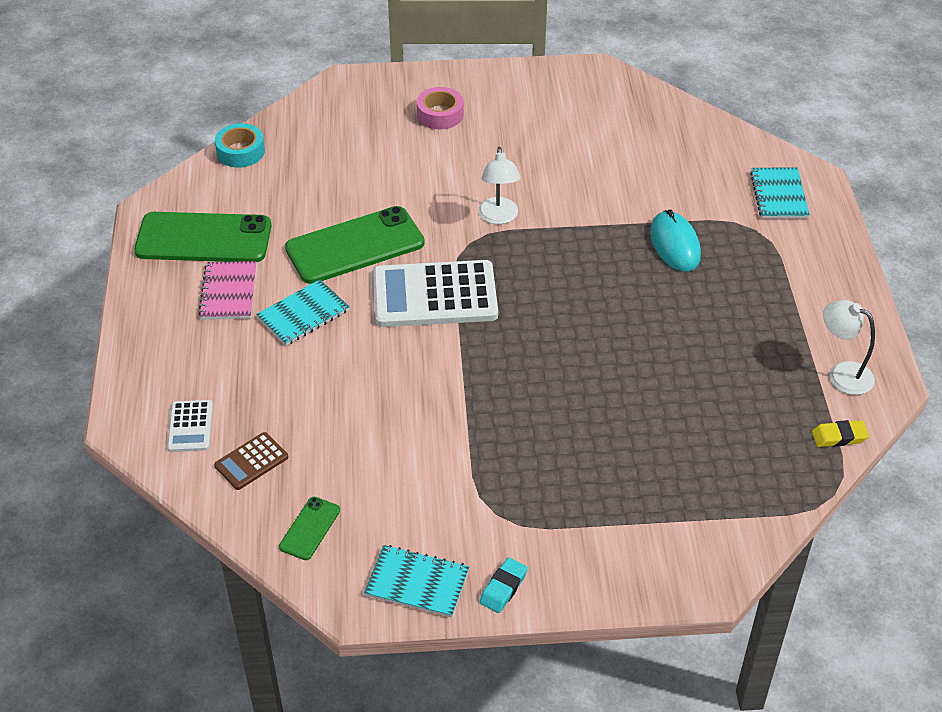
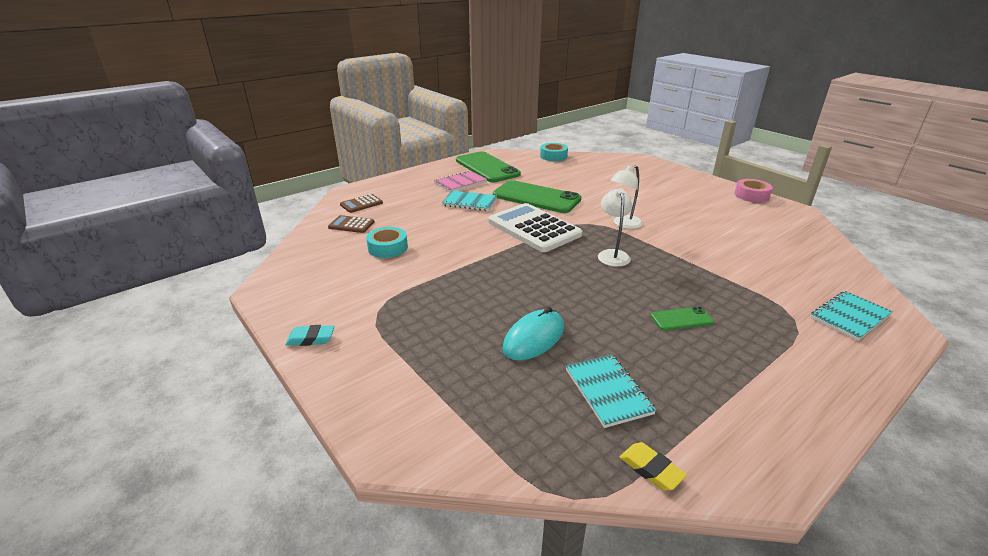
camera: 55 degrees right, 15 degrees down
white calculator [167,400,213,452] -> brown calculator [340,194,383,213]
green phone [279,497,340,560] -> green phone moved to [651,306,714,331]
turquoise notebook [364,545,469,618] -> turquoise notebook moved to [566,354,656,428]
pink tape [417,87,464,129] -> pink tape moved to [734,179,773,202]
turquoise mouse [650,210,701,271] -> turquoise mouse moved to [502,307,564,360]
white lamp [823,300,875,395] -> white lamp moved to [598,188,632,267]
none -> turquoise tape [366,227,408,258]

